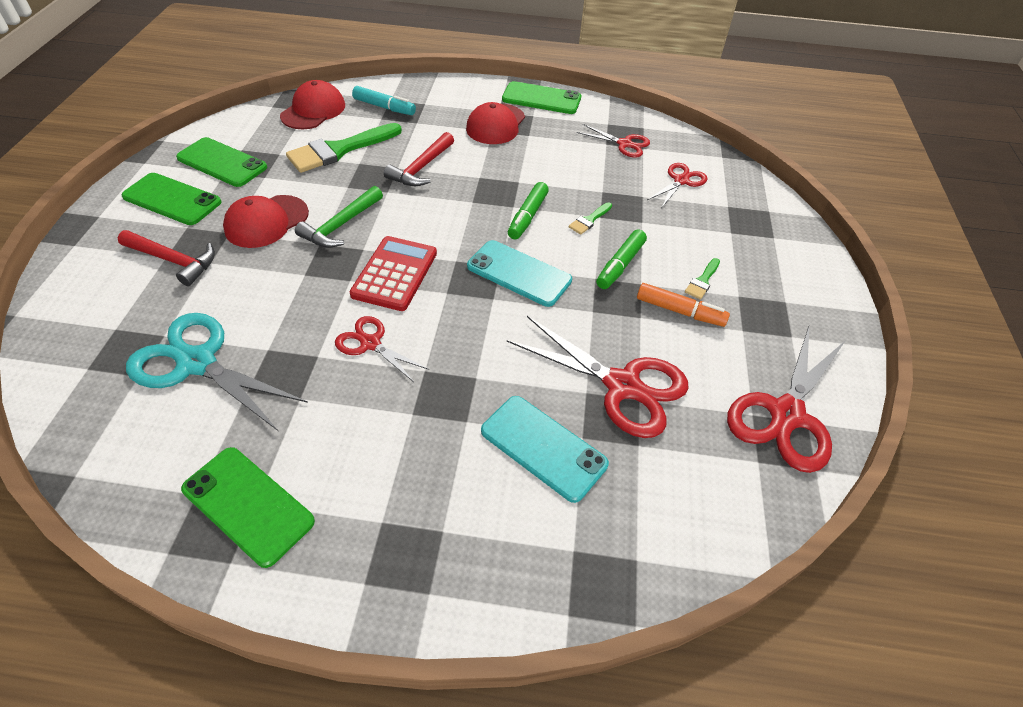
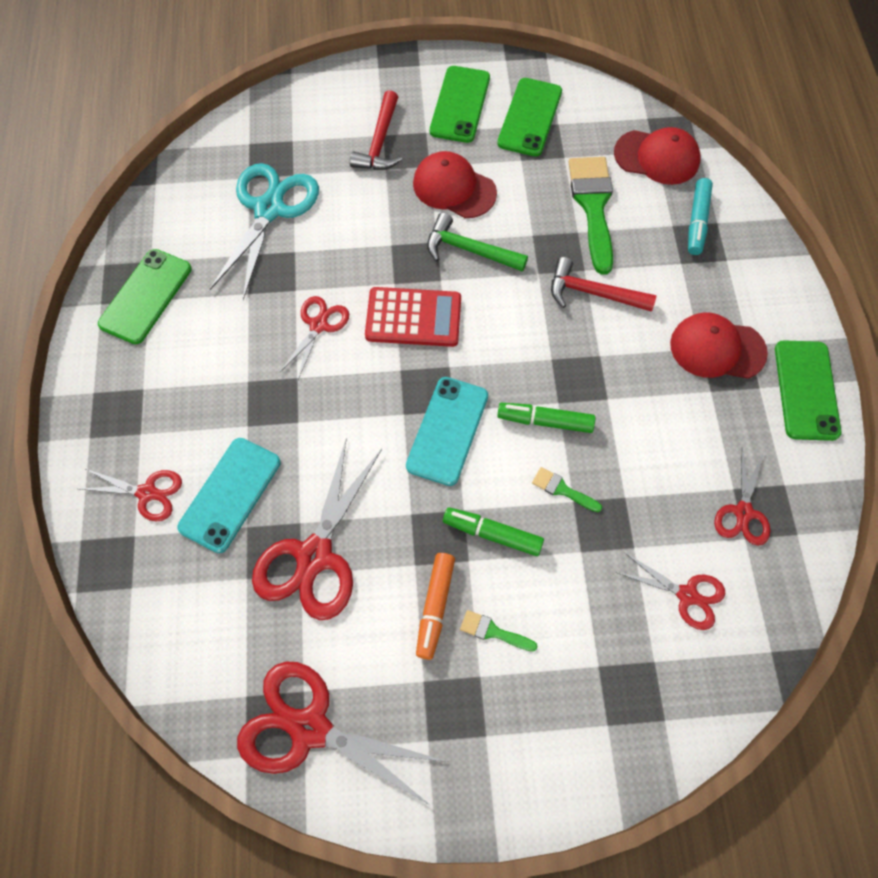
camera: 80 degrees right, 15 degrees up
green brush [286,123,402,173] -> green brush turned 45 degrees clockwise [568,157,613,275]
none -> red scissors [80,469,182,522]

